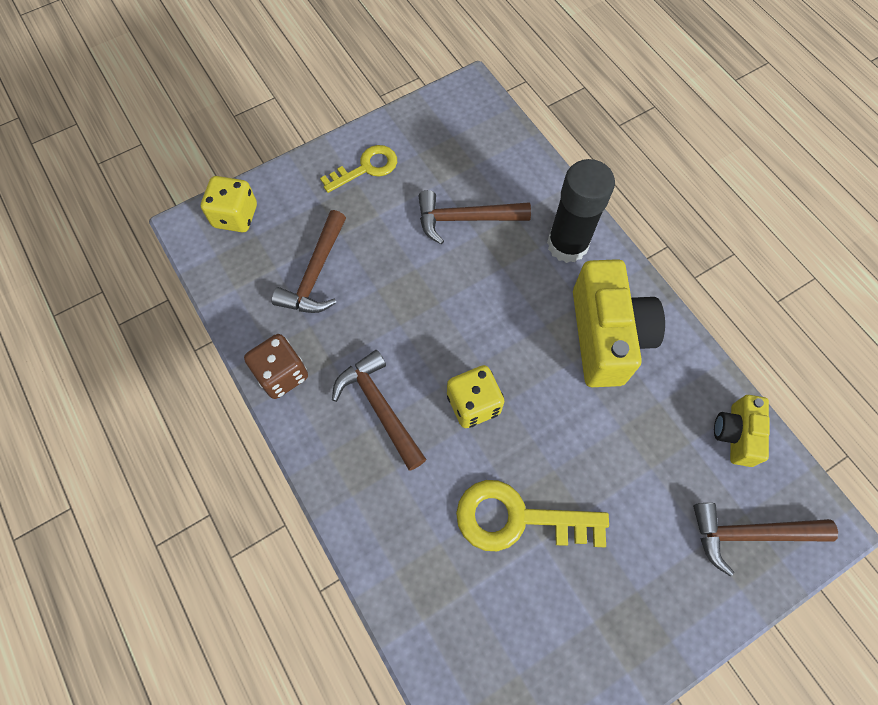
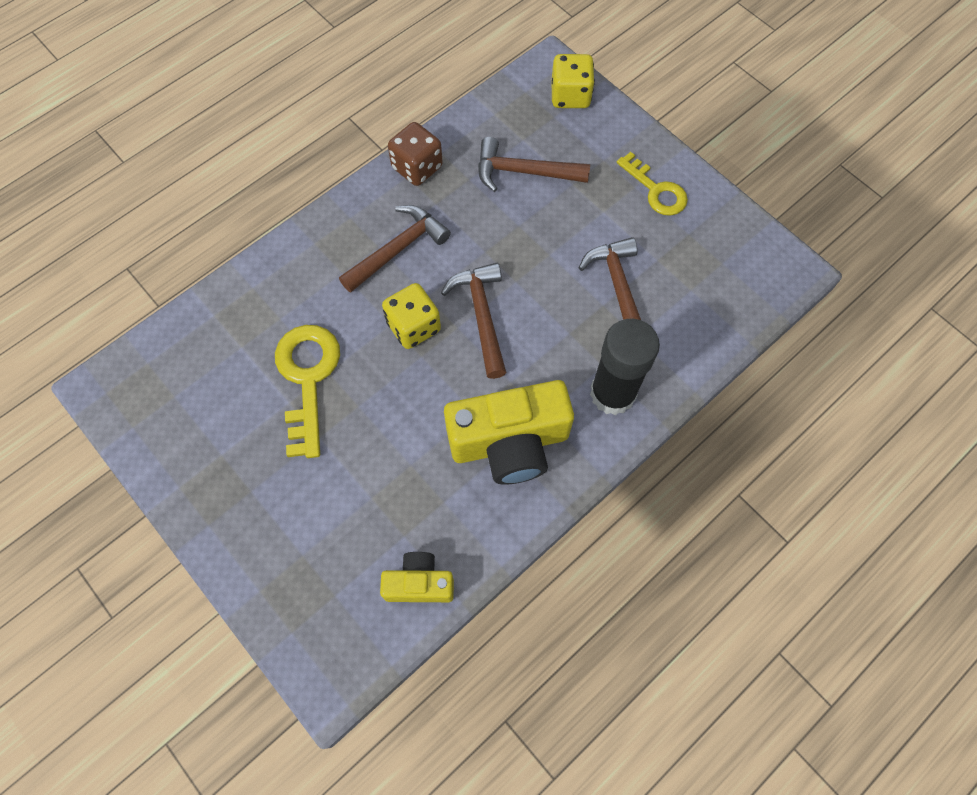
camera: 80 degrees right, 0 degrees up
brown hammer [693,503,838,577] -> brown hammer moved to [441,263,507,379]

